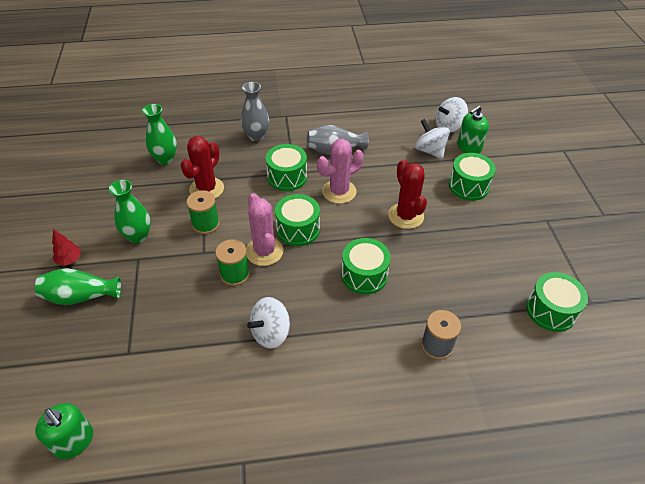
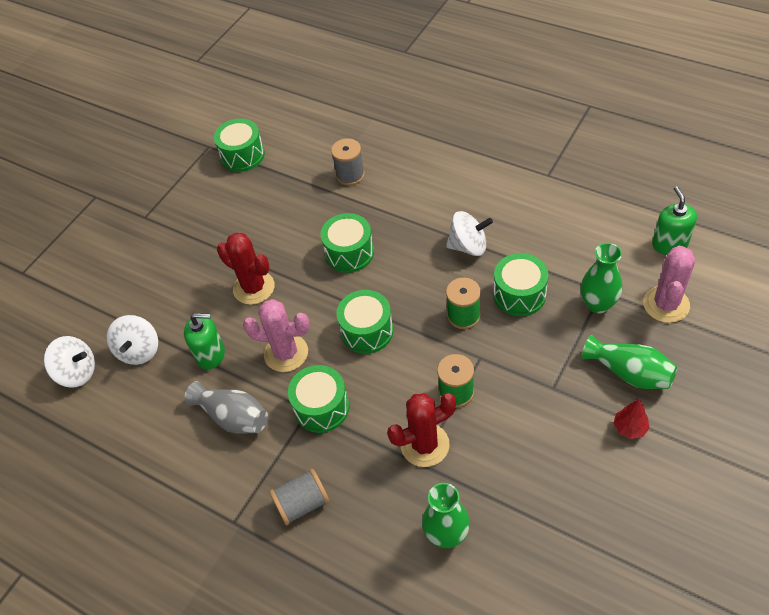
camera: 135 degrees left, 5 degrees up
green vase [109,180,151,244] -> green vase moved to [581,243,622,314]
grey vase [241,82,269,141] -> grey spool [269,468,330,525]
pink cactus [246,193,284,266] -> pink cactus moved to [643,246,695,323]
red cactus [388,159,427,229] -> red cactus turned 75 degrees counterclockwise [217,233,275,305]
green drum [449,153,496,201] -> green drum moved to [493,253,548,316]
green soap dispenser [457,106,489,154] -> green soap dispenser moved to [184,313,225,370]

